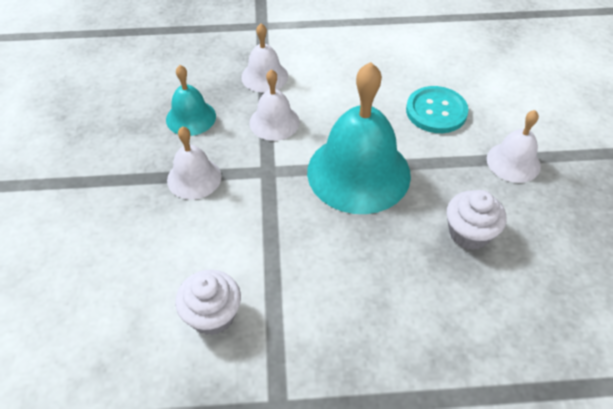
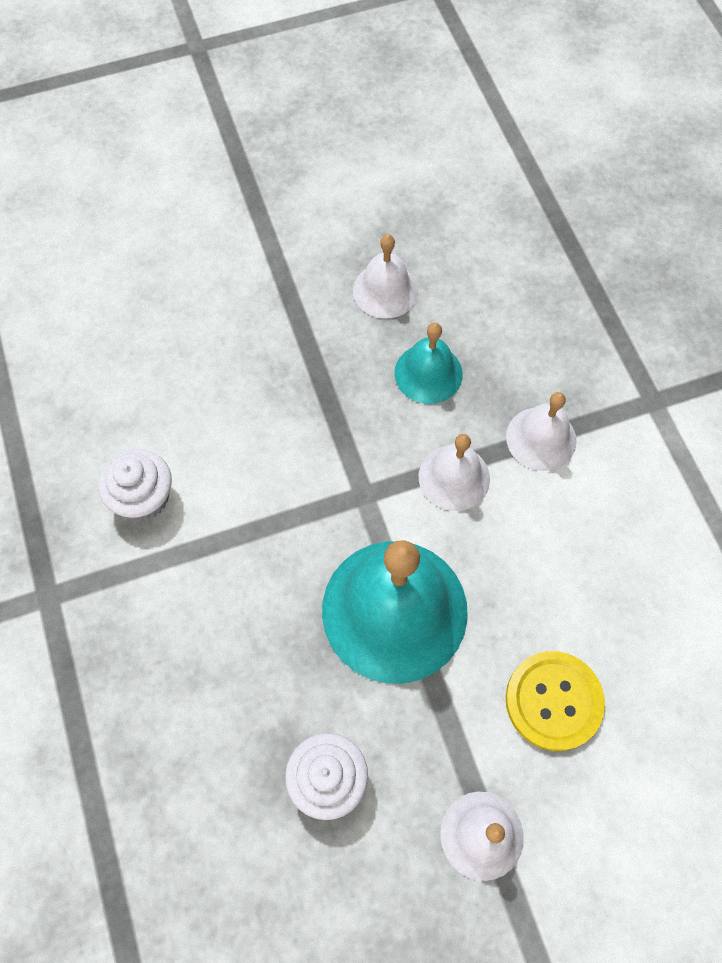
camera: 75 degrees right, 15 degrees up
white bell [167,126,222,200] -> white bell moved to [353,234,418,319]
turquoise button [406,86,469,133] -> yellow button [506,651,605,751]

